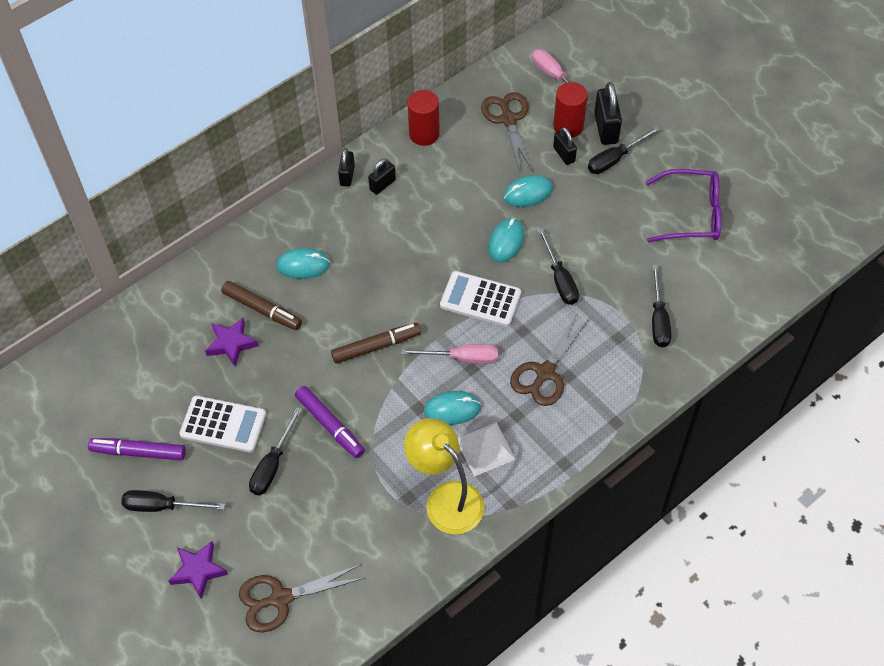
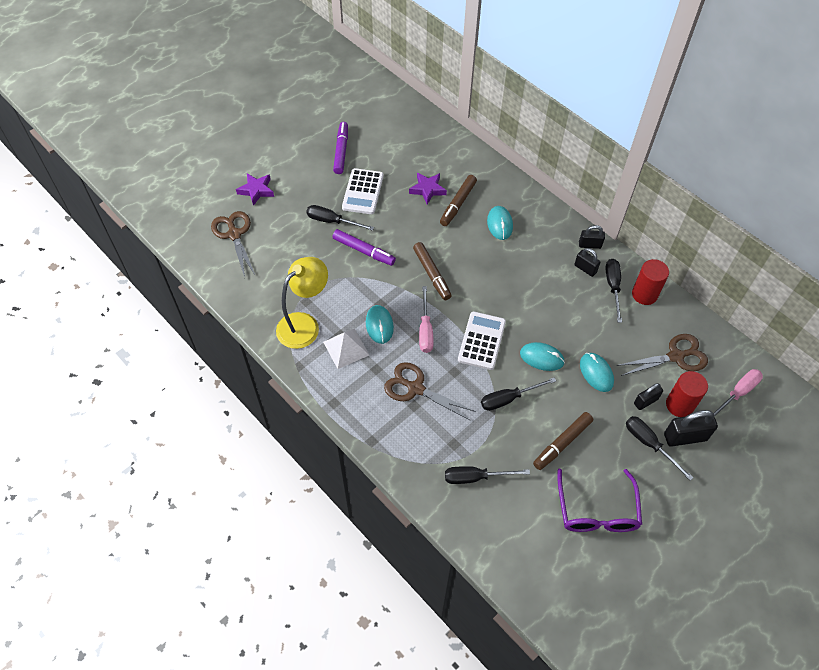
camera: 85 degrees right, 0 degrees up
black screwdriver [121,490,225,512] -> black screwdriver moved to [606,259,622,323]
purple marker [295,386,365,458] -> purple marker turned 105 degrees counterclockwise [333,229,396,266]
none -> brown marker [533,412,593,470]

